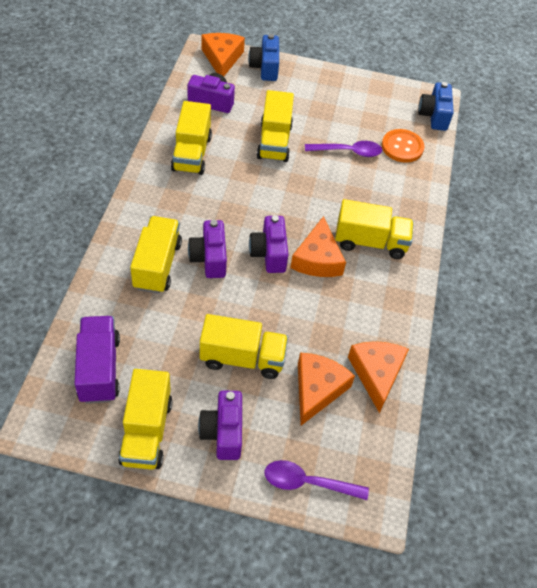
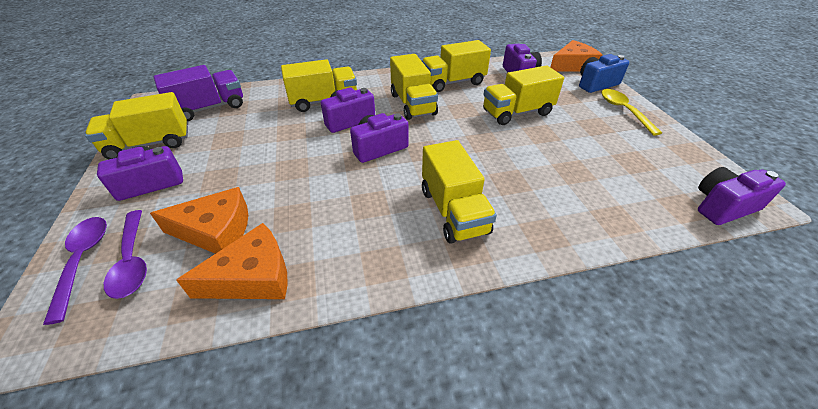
camera: 70 degrees right, 10 degrees down
yellow truck [200,314,288,379] -> yellow truck moved to [390,54,438,120]
orange cheese [290,216,346,277] -> none
purple spoon [305,141,382,157] -> purple spoon moved to [104,210,147,299]
orange button [382,129,424,163] -> none
blue camera [418,82,454,131] -> purple camera [698,167,786,225]
none -> yellow spoon [601,89,662,136]

